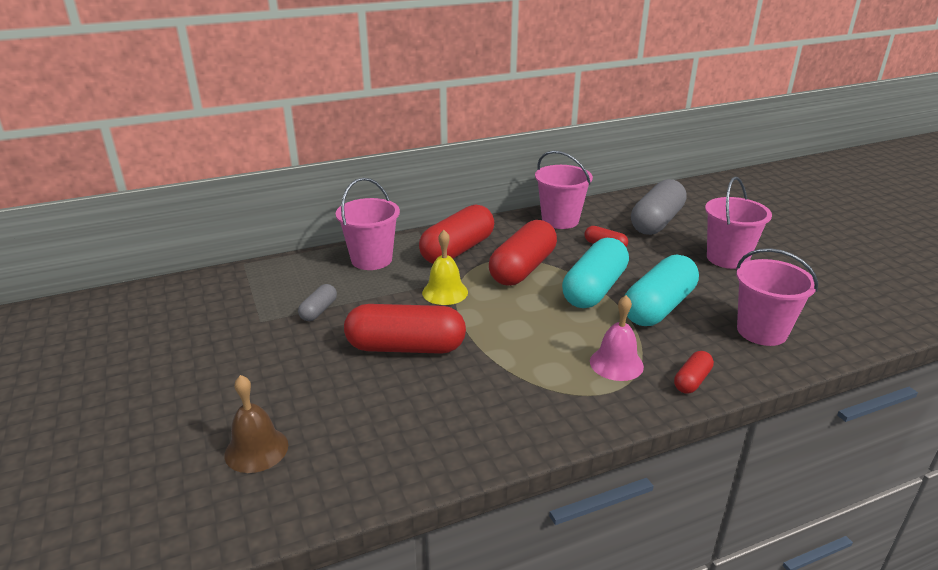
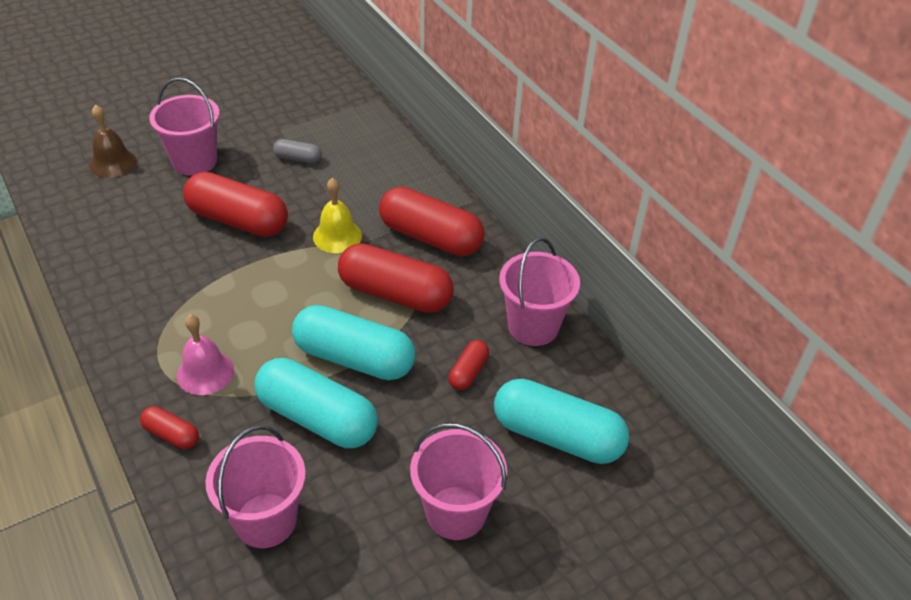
camera: 80 degrees right, 15 degrees up
pink bucket [336,178,400,270] -> pink bucket moved to [149,78,220,176]
red capsule [344,304,466,354] -> red capsule turned 60 degrees counterclockwise [183,172,288,237]
grey capsule [631,179,687,235] -> turquoise capsule [494,379,629,464]

